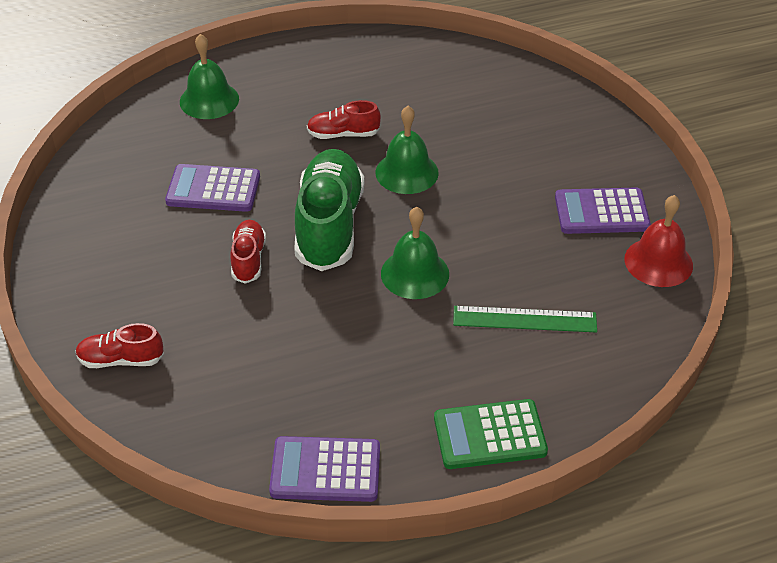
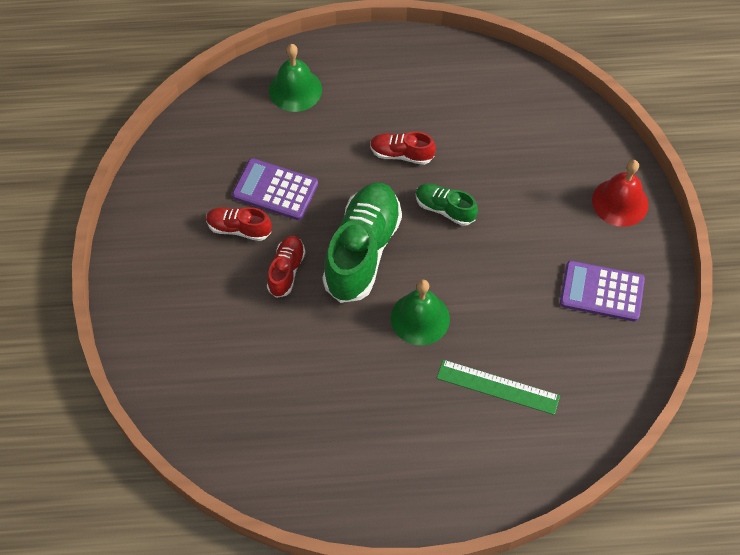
camera: 15 degrees right, 15 degrees up
red shoe [75,323,164,368] -> red shoe moved to [206,207,271,241]
purple calculator [269,436,380,502] -> none
green bell [375,106,439,194] -> green shoe [416,184,478,226]
green calculator [434,399,548,469] -> none
red bell [624,195,693,287] -> red bell moved to [592,160,649,227]

